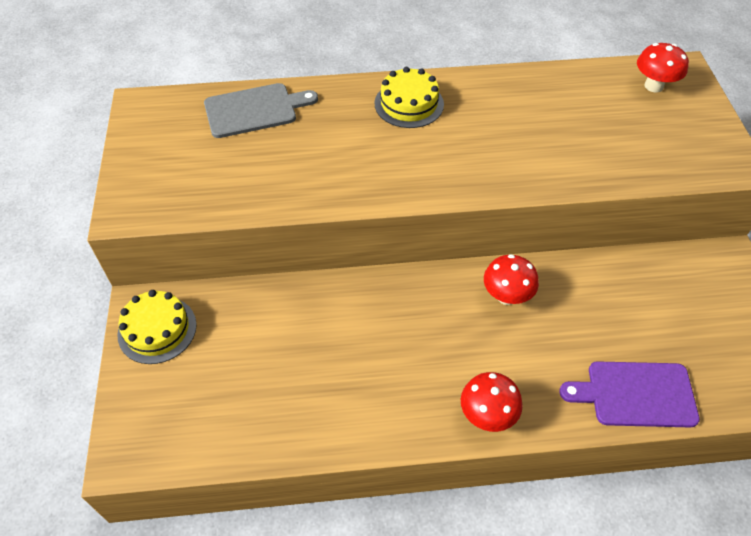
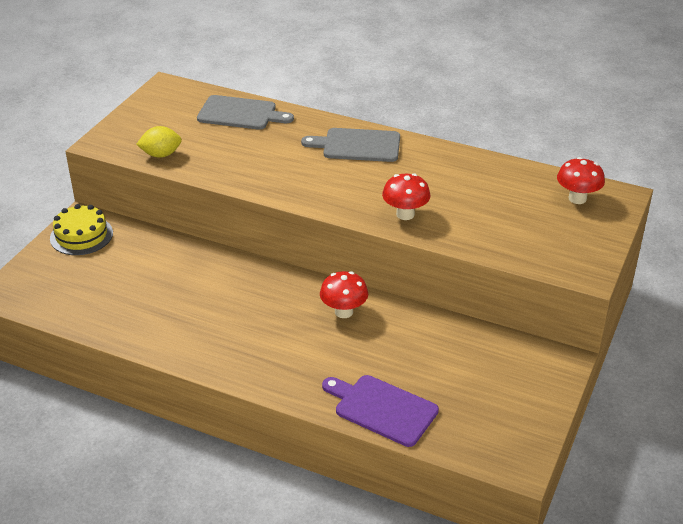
camera: 30 degrees right, 15 degrees down
yellow cake [374,67,444,128] -> grey cutting board [301,128,400,162]
red mushroom [461,372,523,432] -> red mushroom moved to [382,173,430,220]
none -> yellow lemon [136,126,182,158]

